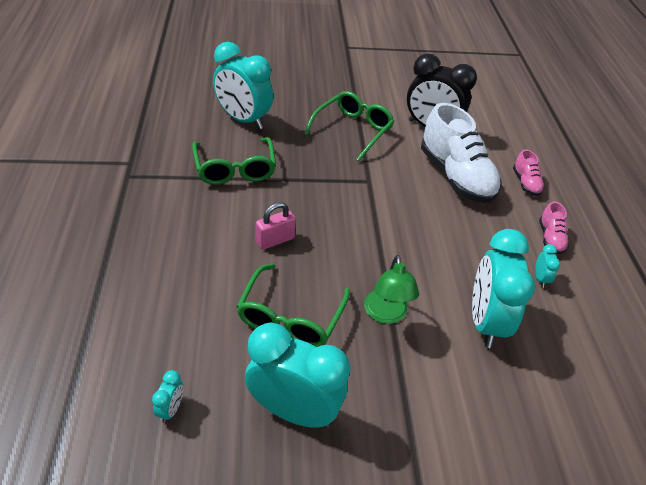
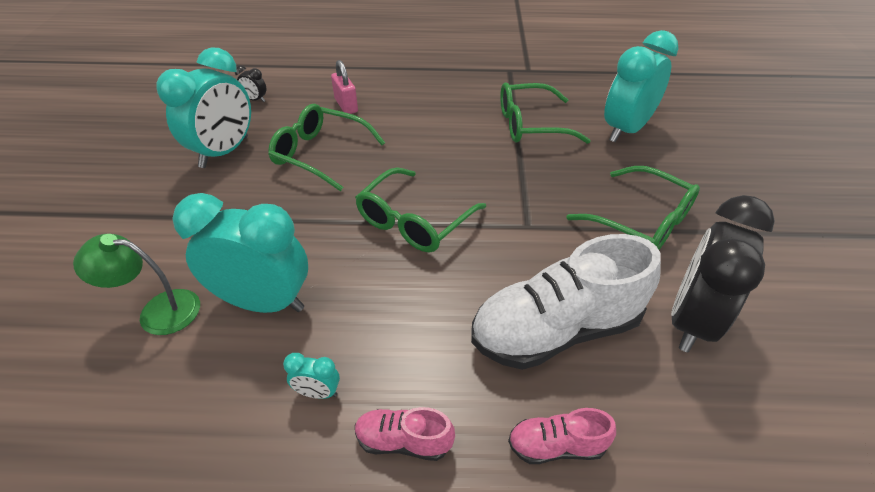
camera: 100 degrees right, 0 degrees up
turquoise clock [152,370,183,423] -> black clock [235,65,266,102]
pink padlock [256,202,296,250] -> pink padlock moved to [331,60,358,114]
green lamp [364,255,419,324] -> green lamp moved to [73,234,200,335]
none -> green glasses [355,168,486,253]

